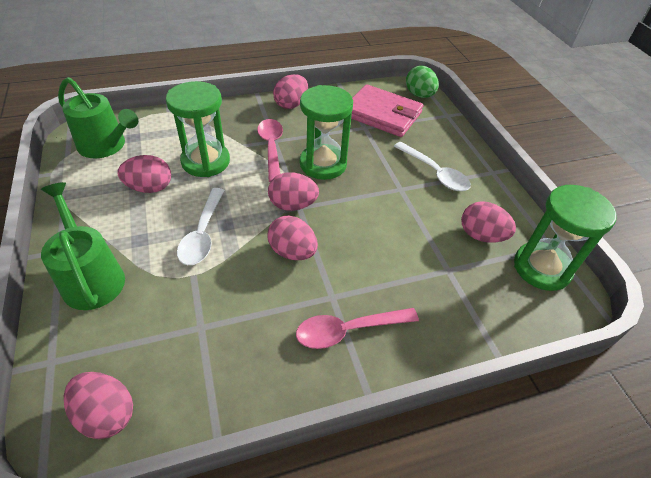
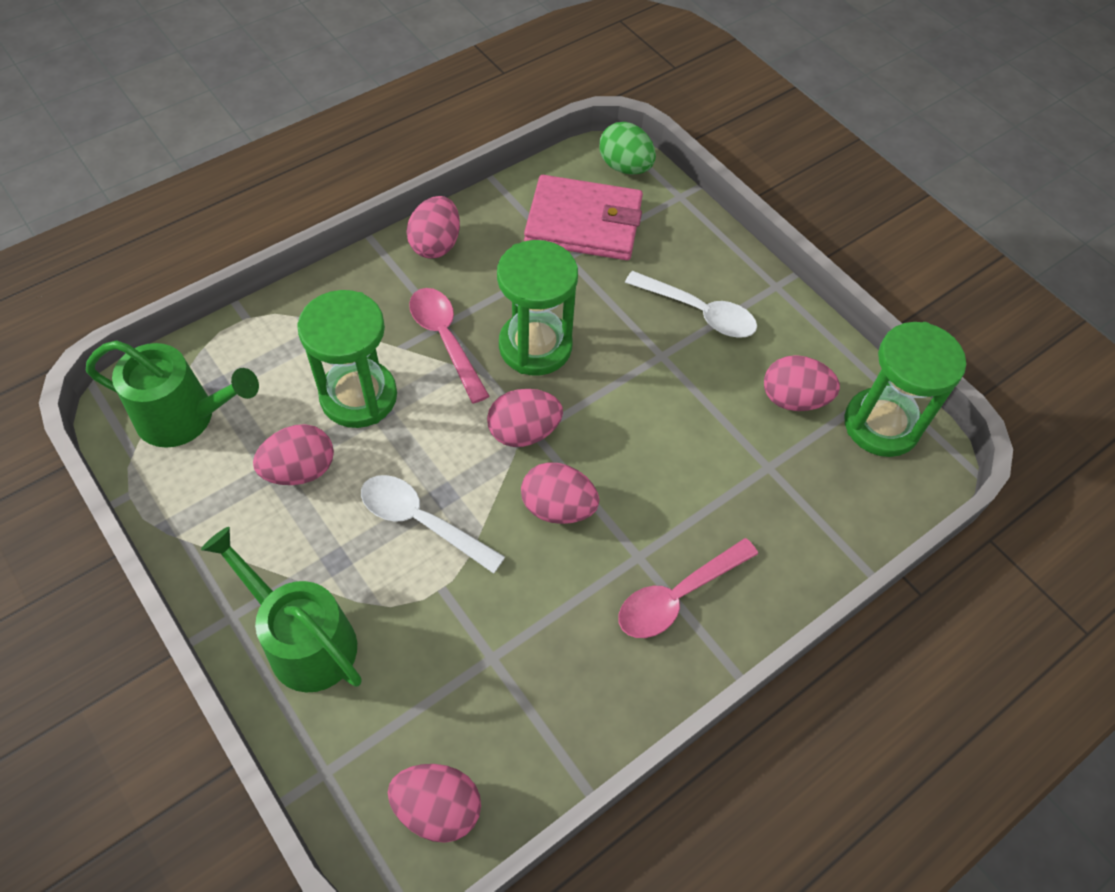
camera: 20 degrees left, 10 degrees up
white spoon [177,188,225,265] -> white spoon turned 135 degrees clockwise [361,475,505,574]

